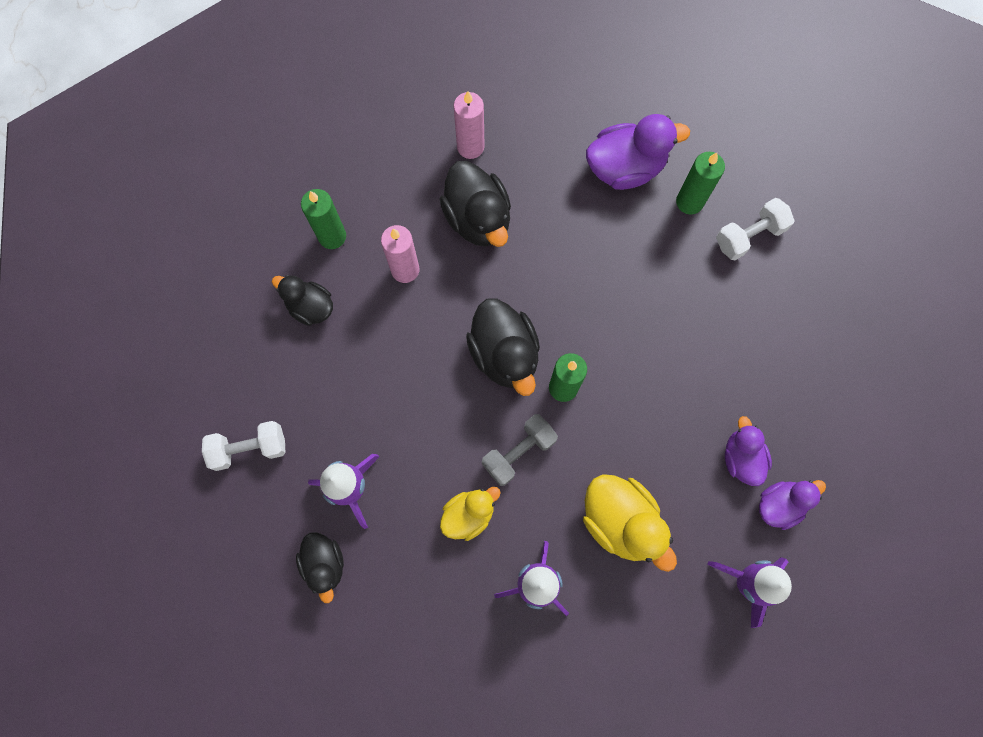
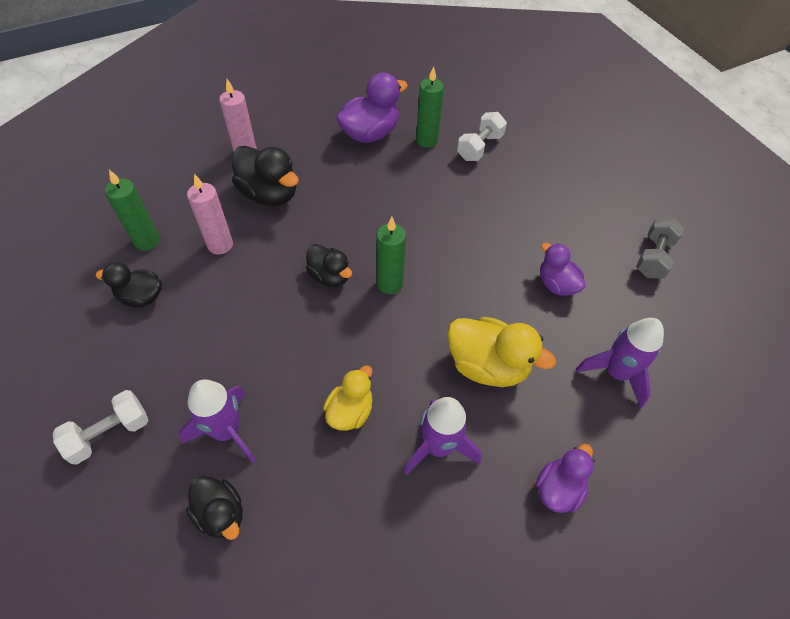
camera: 25 degrees left, 20 degrees down
black duck [466,298,540,396] -> black duck [306,244,352,287], size x0.63
grey dumbbell [482,414,558,486] -> grey dumbbell moved to [636,217,684,279]
purple duck [759,480,826,530] -> purple duck moved to [536,444,594,513]

